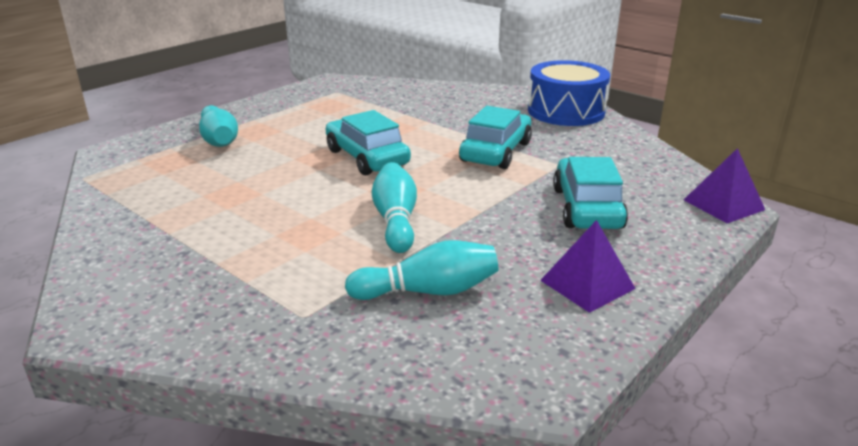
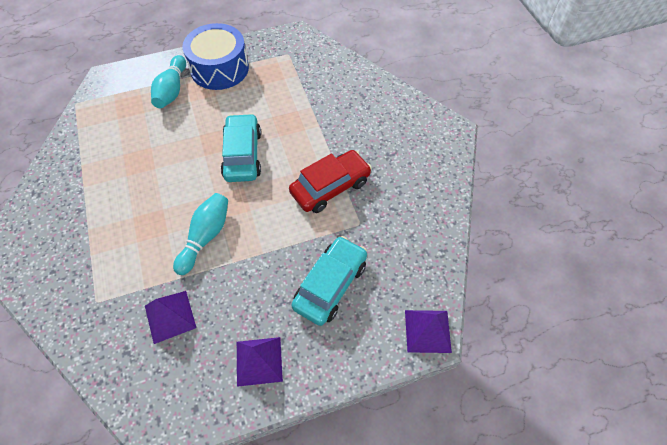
camera: 30 degrees right, 30 degrees up
turquoise bowling pin [345,240,498,300] -> purple pyramid [145,291,196,344]
turquoise car [459,106,532,169] -> red car [289,150,372,213]
blue drum [528,60,610,126] -> blue drum moved to [182,23,249,90]

